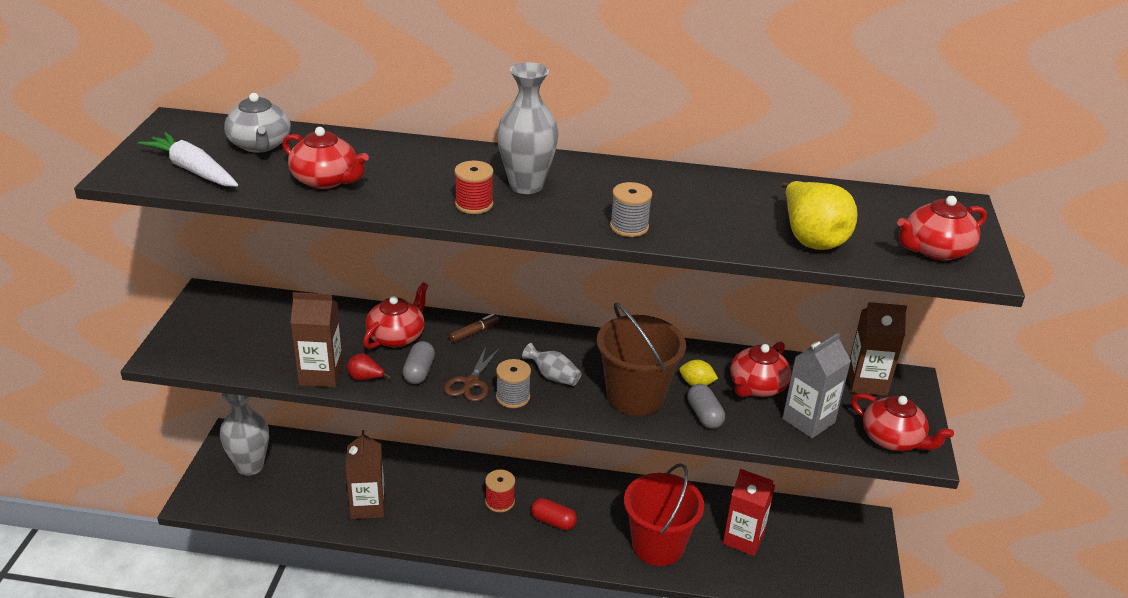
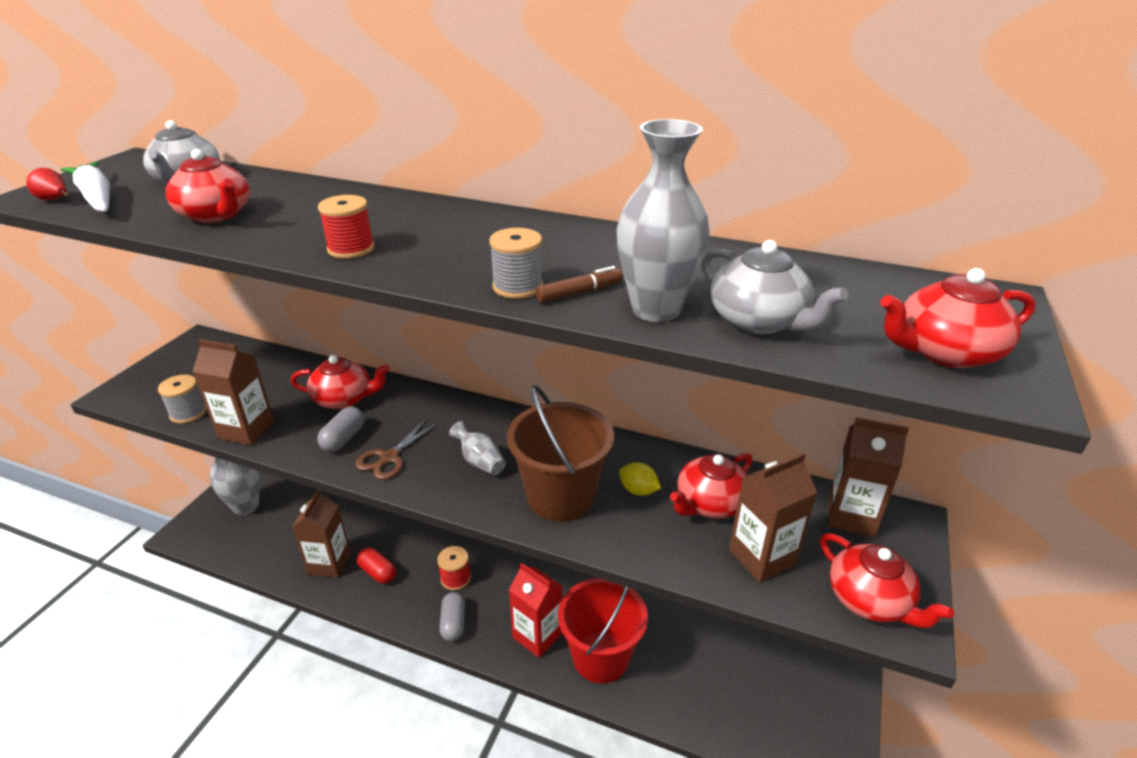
camera: 15 degrees right, 0 degrees up
red pear [347,354,390,380] -> red pear moved to [26,168,69,201]
red teapot [363,282,428,349] -> red teapot turned 45 degrees clockwise [290,355,390,409]
brown marker [449,313,499,343] -> brown marker moved to [536,266,623,303]
grey spool [496,359,531,408] -> grey spool moved to [158,375,206,424]
grey vase [497,62,558,194] -> grey vase moved to [616,119,709,322]
red capsule [531,498,577,530] -> red capsule moved to [357,547,396,584]
grey capsule [687,384,725,429] -> grey capsule moved to [439,592,465,641]
red carton [723,469,775,556] -> red carton moved to [509,563,562,658]
yellow pear [781,181,857,250] -> grey teapot [702,240,848,334]
grey carton [782,332,851,438] -> brown carton [729,453,817,583]

